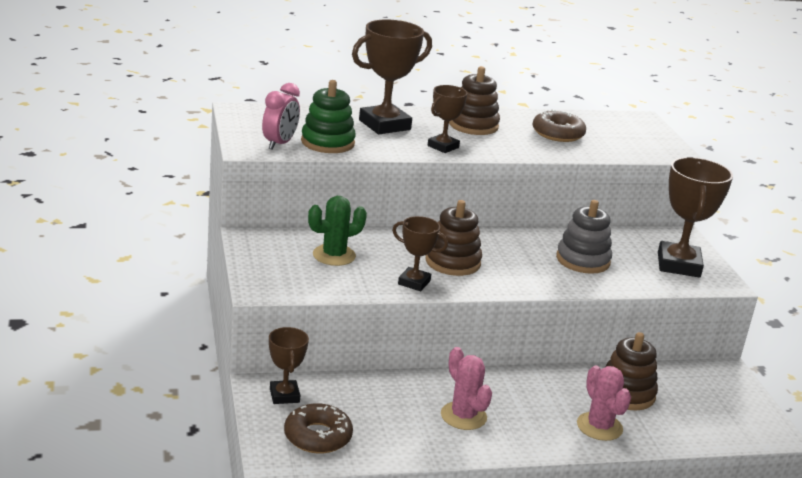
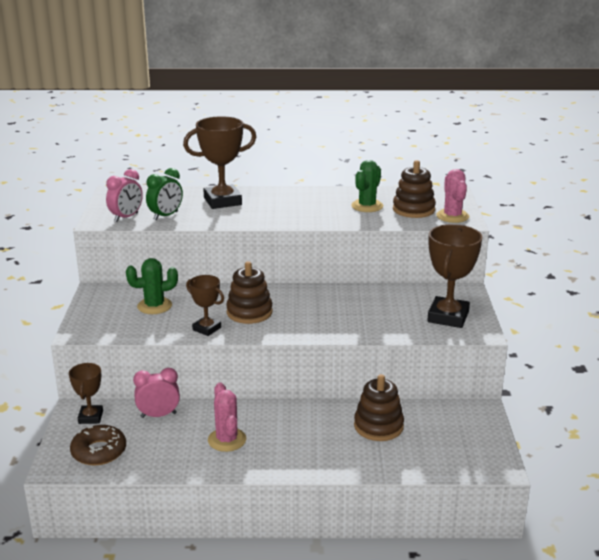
camera: 15 degrees right, 0 degrees up
green stacking toy [301,80,356,153] -> green clock [146,168,183,221]
brown trophy [428,85,468,153] -> none
brown stacking toy [449,66,500,135] -> brown stacking toy moved to [393,160,436,218]
brown donut [532,109,586,142] -> green cactus [351,160,383,212]
grey stacking toy [556,200,612,274] -> none
pink cactus [577,365,631,441] -> pink cactus moved to [436,169,469,223]
none -> pink clock [133,368,180,418]

